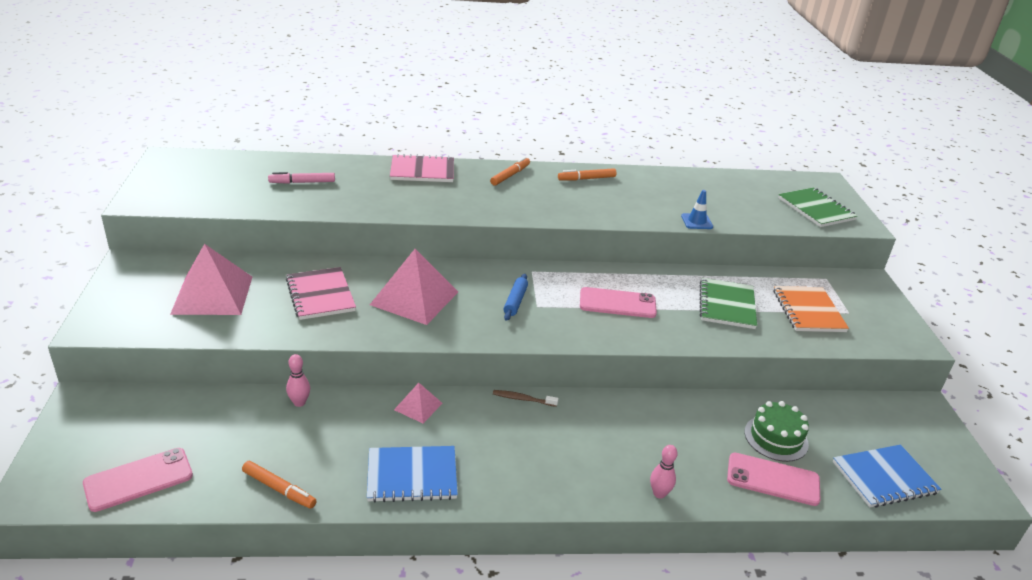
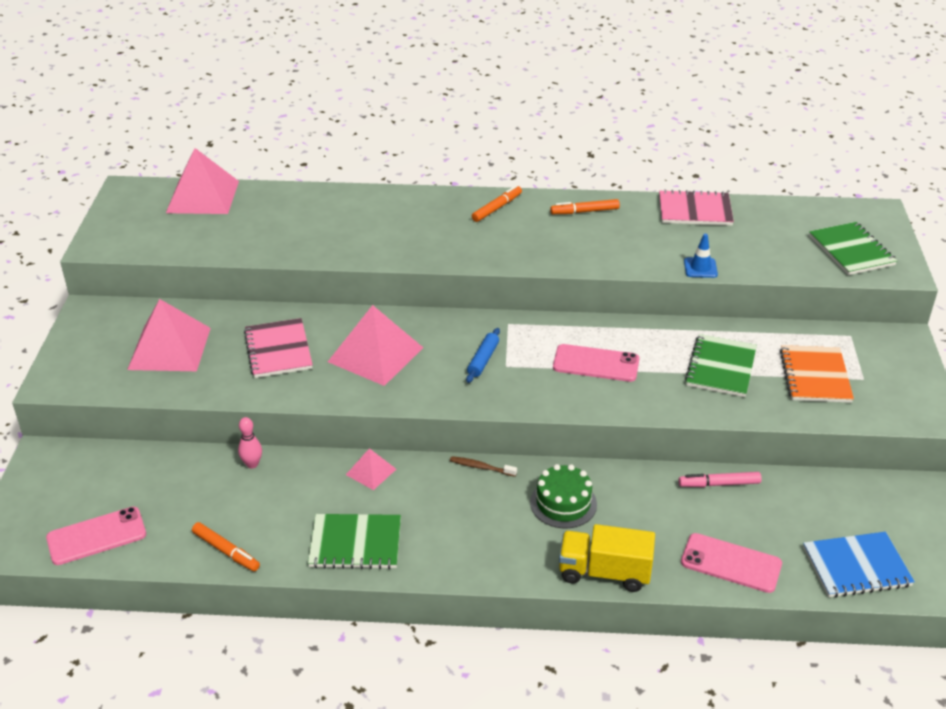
camera: 10 degrees right, 5 degrees up
pink marker [268,172,335,184] -> pink marker moved to [678,472,762,487]
blue notebook [367,446,458,503] -> green notebook [308,514,401,569]
pink notebook [390,154,454,182] -> pink notebook moved to [659,189,734,226]
pink bowling pin [650,445,678,499] -> yellow truck [559,524,655,592]
green cake [744,401,809,462] -> green cake moved to [530,464,597,529]
none -> pink pyramid [166,148,239,214]

